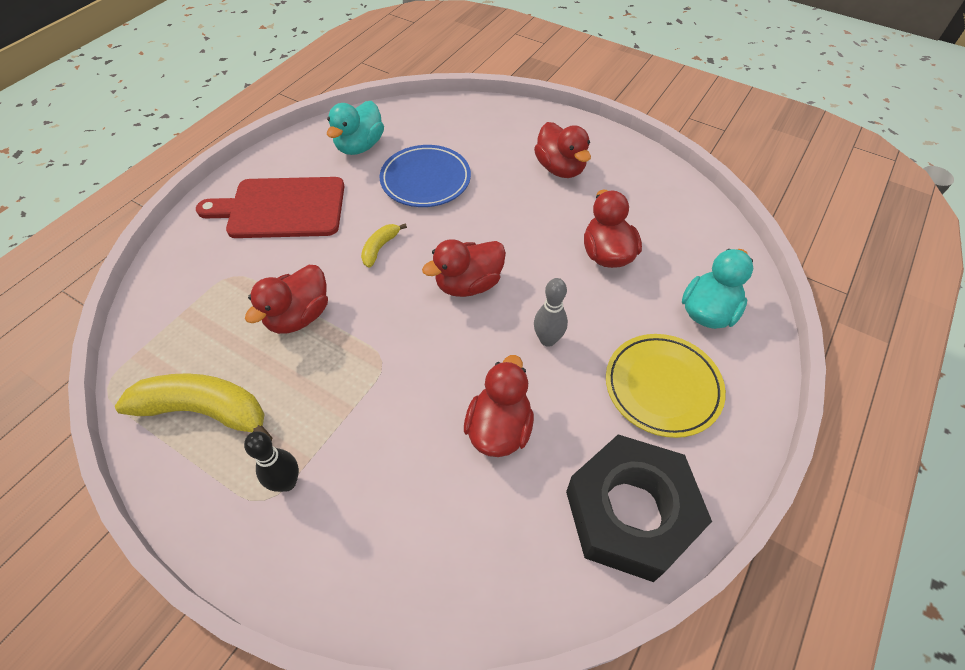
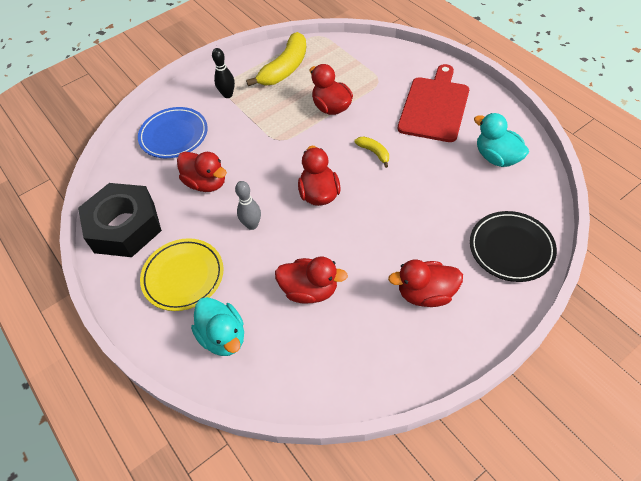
camera: 115 degrees right, 0 degrees up
blue plate [380,145,471,207] -> blue plate moved to [138,107,208,158]
none -> black plate [470,211,557,282]

